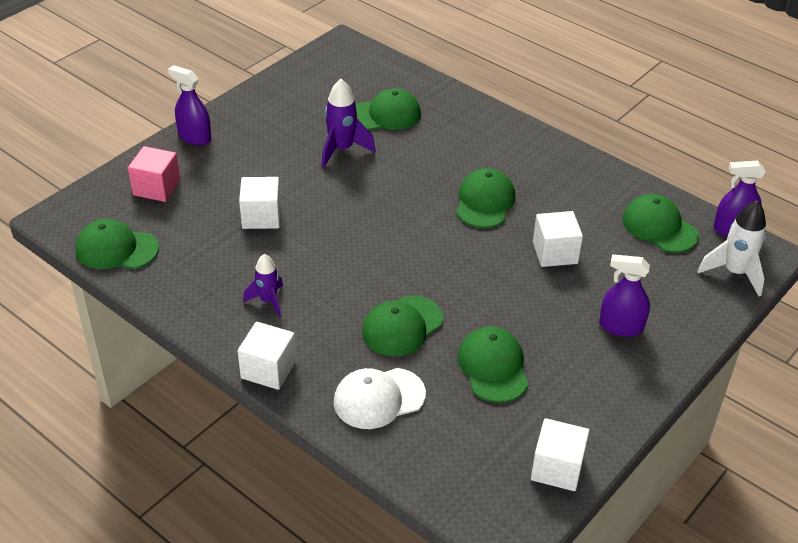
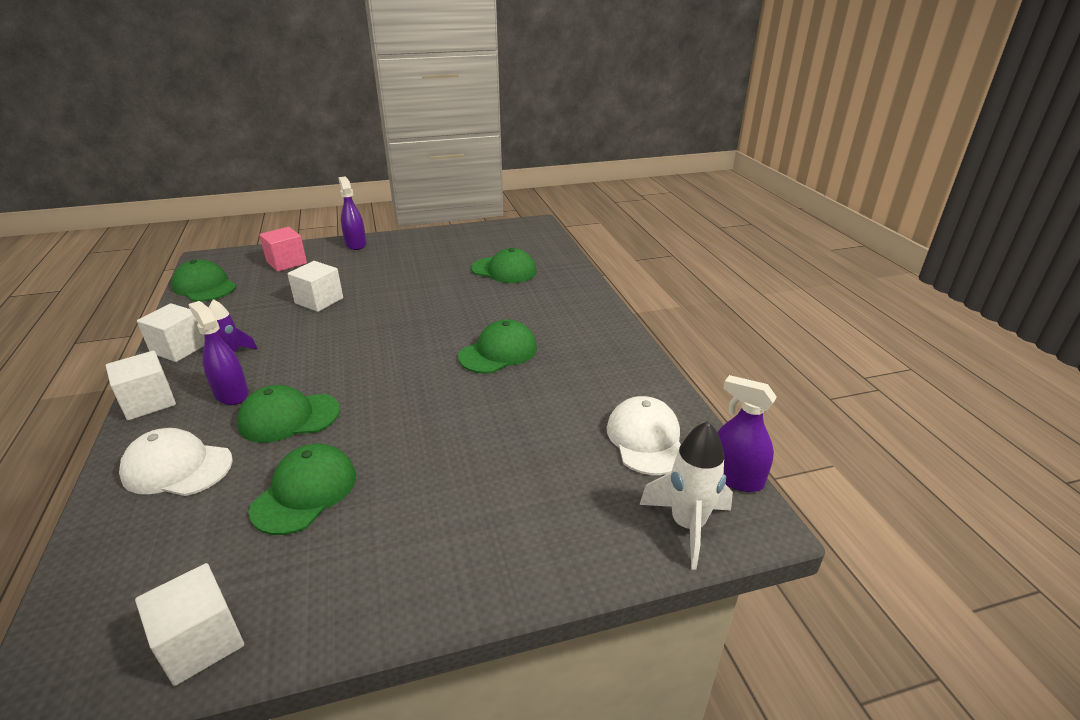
camera: 35 degrees right, 10 degrees down
purple rocket [322,79,375,167] -> none
white cube [533,211,583,267] -> white cube moved to [137,303,205,362]
purple spray bottle [599,254,650,337] -> purple spray bottle moved to [188,301,249,405]
green cap [622,194,699,253] -> white cap [607,396,681,475]

